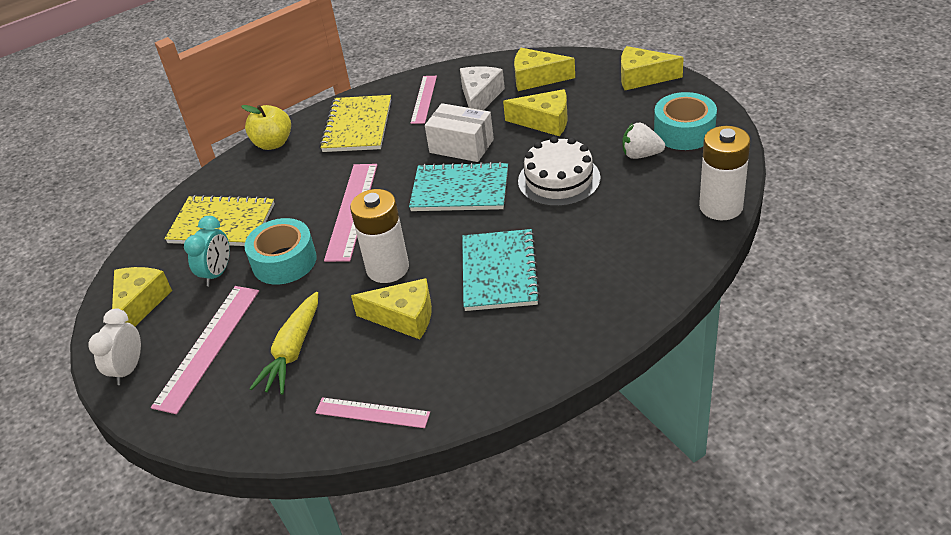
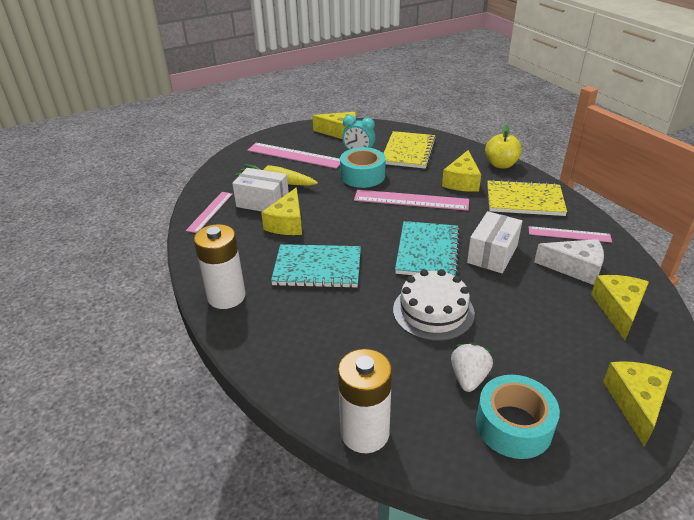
camera: 90 degrees right, 5 degrees down
white clock [88,309,141,385] -> none
white battery [350,189,409,283] -> white battery moved to [194,224,246,309]
yellow cheese [503,89,568,136] -> yellow cheese moved to [442,150,481,192]
none -> white box [232,168,289,212]

